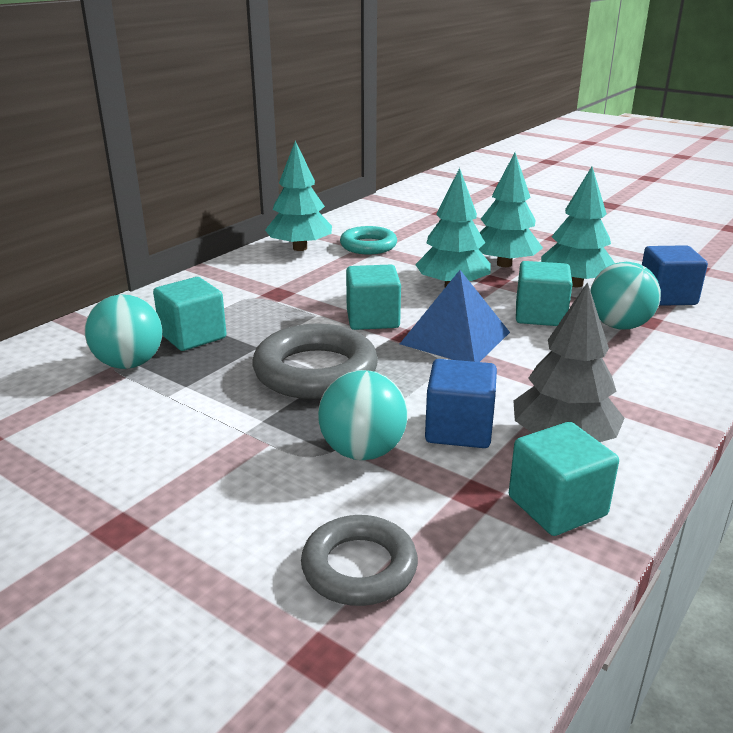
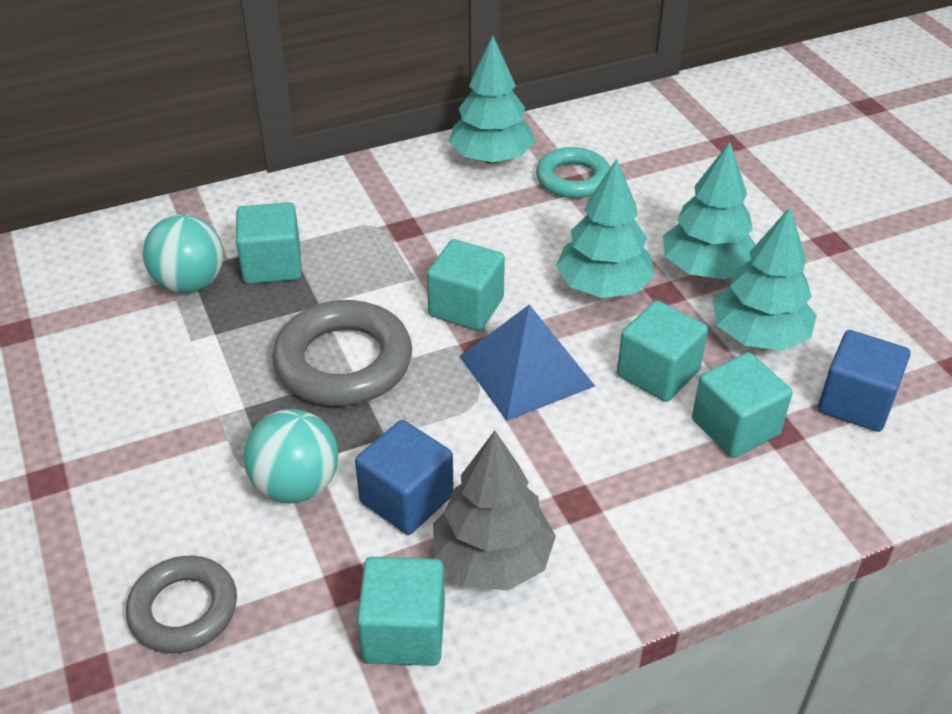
camera: 30 degrees right, 15 degrees up
turquoise ball [590,262,661,329] -> turquoise cube [692,352,792,458]

